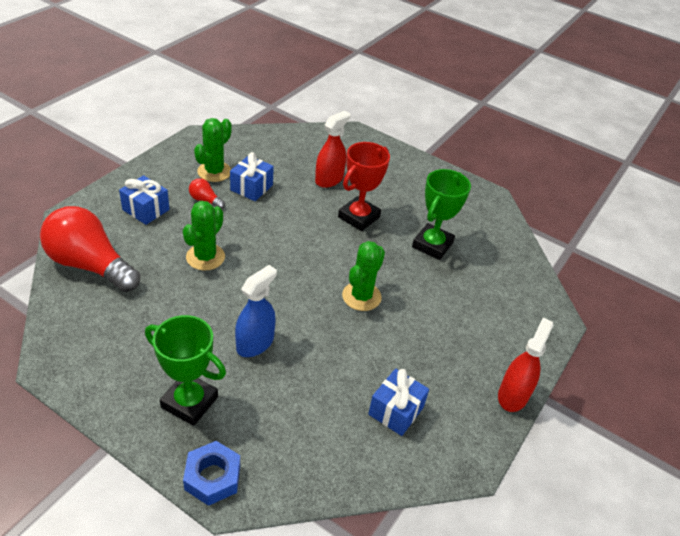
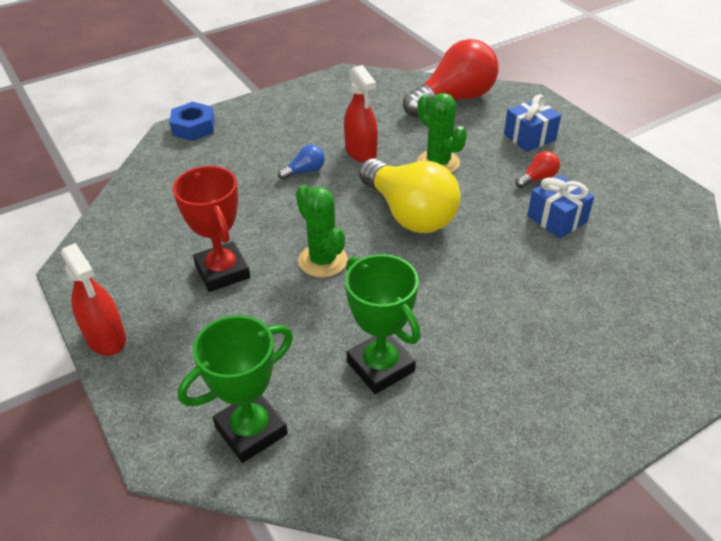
camera: 120 degrees right, 0 degrees up
green trophy [145,315,226,426] -> green trophy moved to [178,315,293,463]
green cactus [194,118,232,182] -> none
blue spray bottle [235,265,277,357] -> blue light bulb [278,145,325,180]
red spray bottle [315,111,351,188] -> red spray bottle moved to [344,65,378,163]
red trophy [338,142,390,231] -> red trophy moved to [173,166,250,292]
blue gift [368,368,429,436] -> none
none -> yellow light bulb [359,158,461,233]

